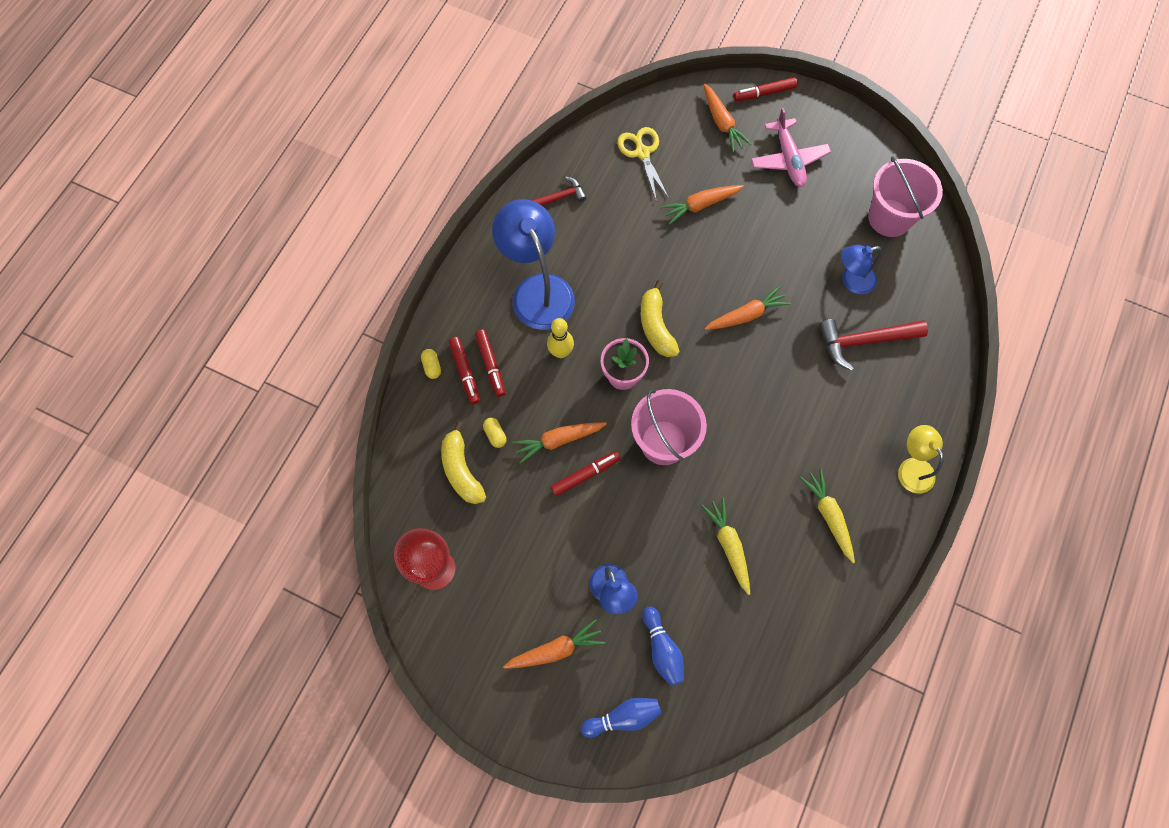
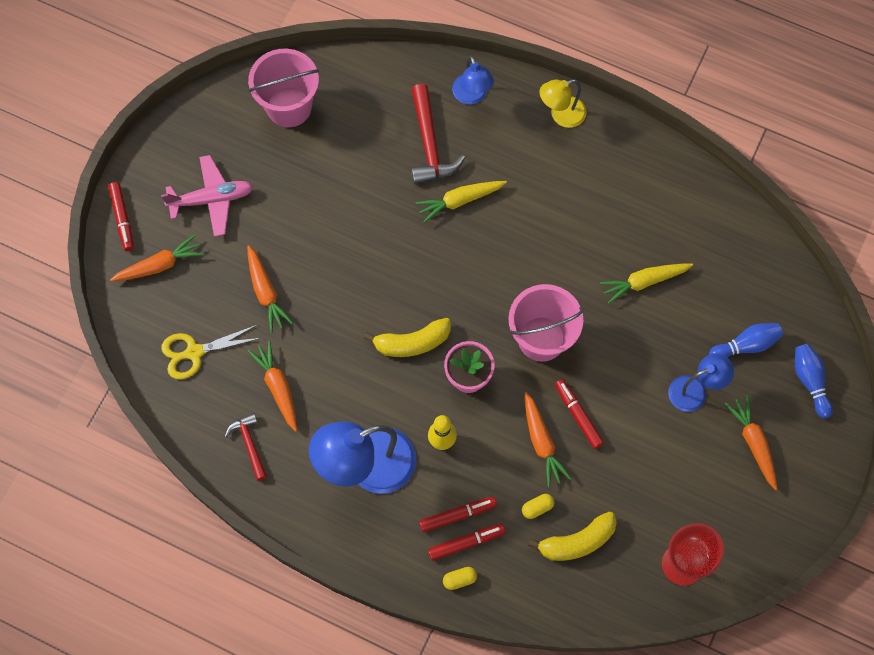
camera: 90 degrees left, 0 degrees up
orange carrot [705,286,791,330] -> orange carrot moved to [248,341,297,432]
yellow carrot [799,468,855,563] -> yellow carrot moved to [415,181,507,223]
blue lamp [841,245,882,294] -> blue lamp moved to [452,56,494,105]

